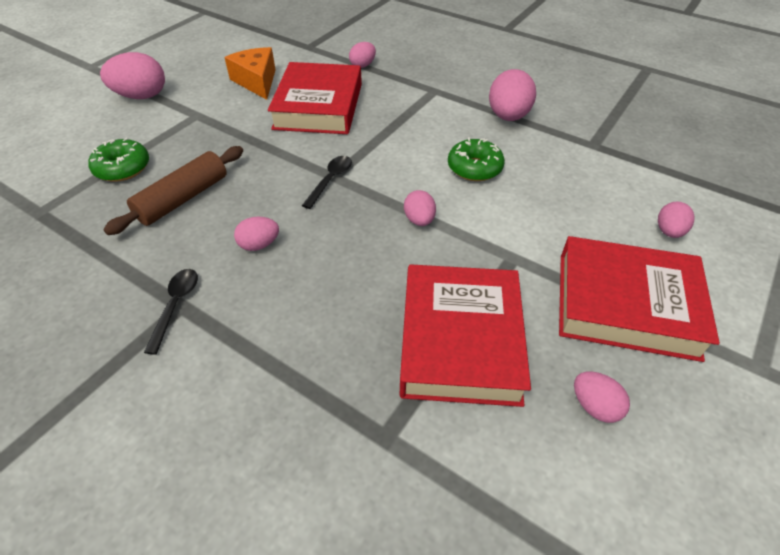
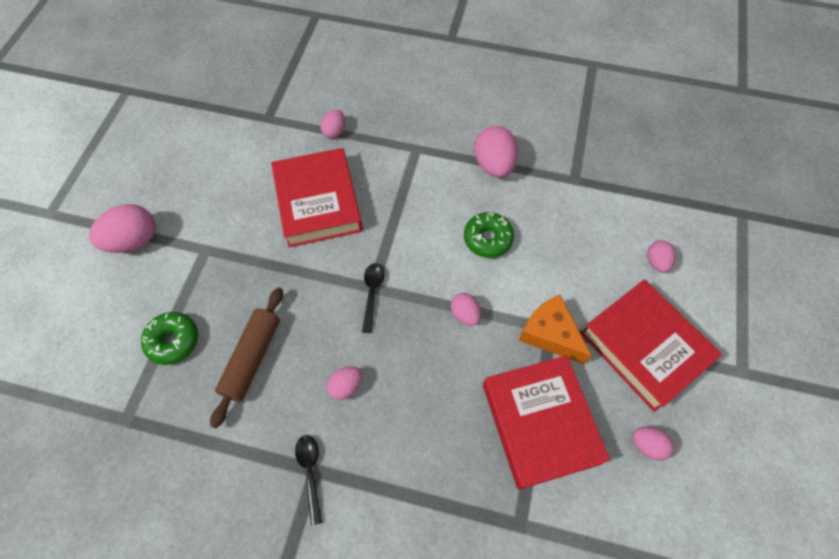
camera: 20 degrees left, 15 degrees up
orange cheese [224,47,276,100] -> orange cheese moved to [519,295,592,364]
red book [559,236,720,362] -> red book turned 60 degrees clockwise [581,279,722,412]

